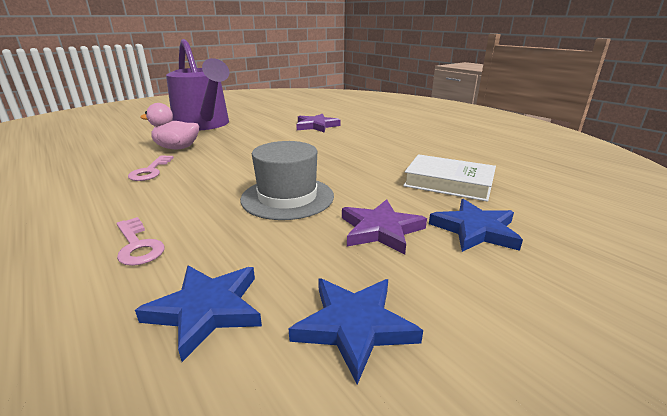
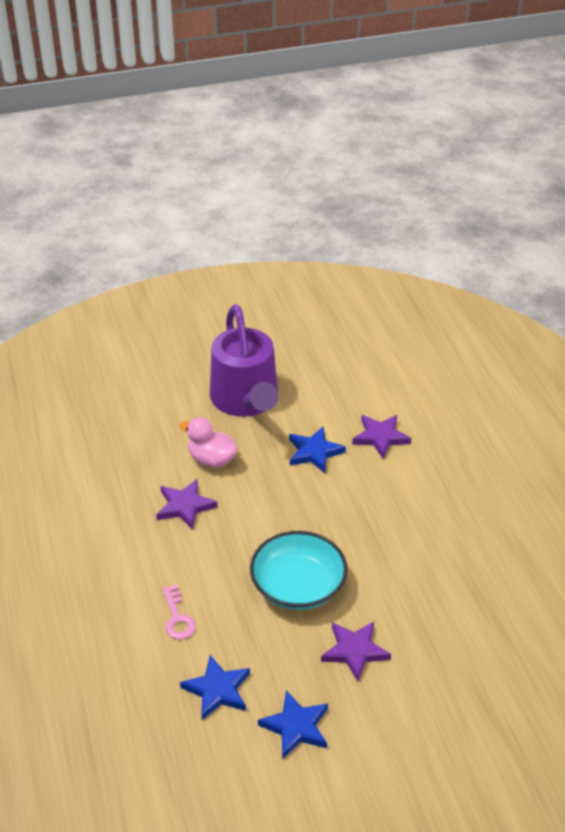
camera: 20 degrees right, 15 degrees up
pink key [128,155,174,181] -> purple star [156,479,218,530]
grey hat [240,141,334,220] -> turquoise bowl [250,531,348,610]
white book [403,154,496,202] -> none
blue star [429,199,523,252] -> blue star moved to [289,427,346,473]

